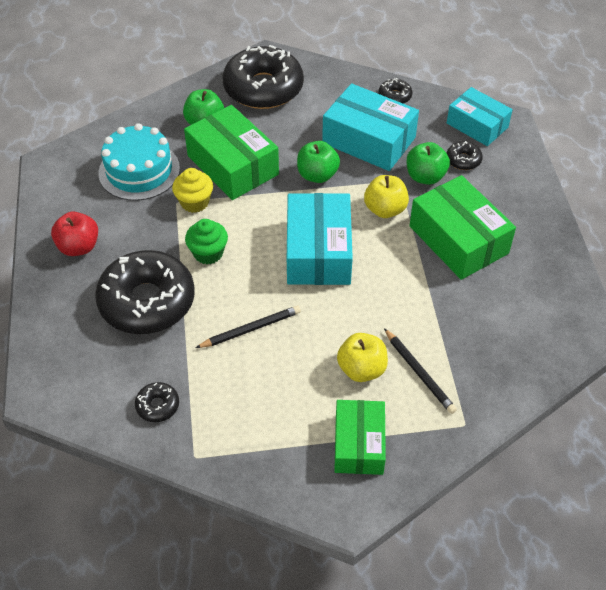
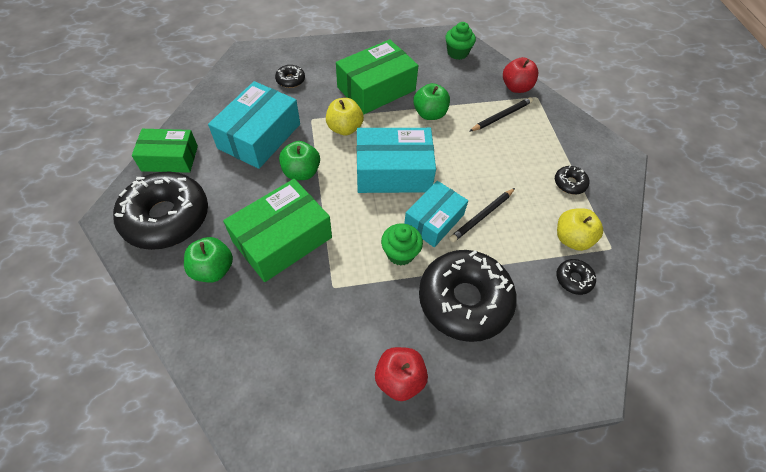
camera: 95 degrees left, 5 degrees up
turquoise cake [98,123,180,201] -> none
yellow cupcake [172,168,213,213] -> none
black pencil [196,306,301,348] -> black pencil turned 105 degrees counterclockwise [449,188,515,242]
green box [334,400,386,475] -> green box moved to [132,129,198,173]
yellow apple [337,333,388,382] -> yellow apple moved to [557,208,603,251]
black donut [378,78,412,104] -> black donut moved to [555,166,589,194]
green apple [407,142,450,185] -> green apple moved to [413,83,450,120]
turquoise box [447,87,513,146] -> turquoise box moved to [404,181,468,247]
none -> green cupcake [445,22,476,60]
none -> red apple [503,57,538,93]

